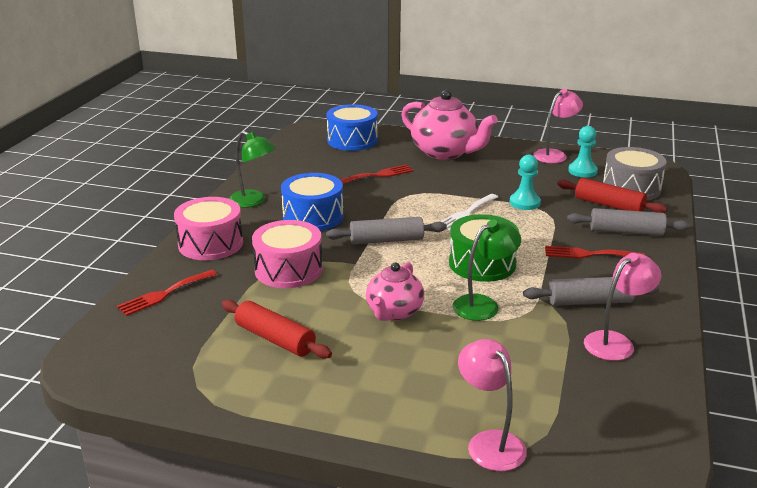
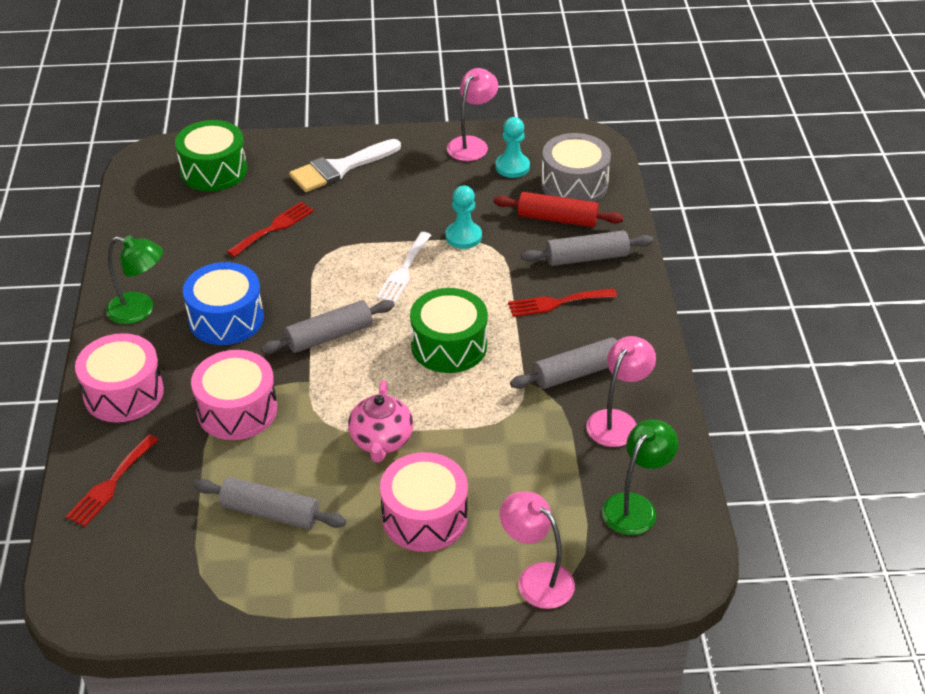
camera: 20 degrees left, 15 degrees up
red rolling pin [222,300,332,359] -> grey rolling pin [193,477,346,530]
blue drum [327,104,378,151] -> green drum [175,120,247,191]
pink teapot [401,90,498,160] -> white brush [289,139,401,192]
green lamp [453,220,521,321] -> green lamp moved to [602,419,678,535]
none -> pink drum [380,452,468,552]

